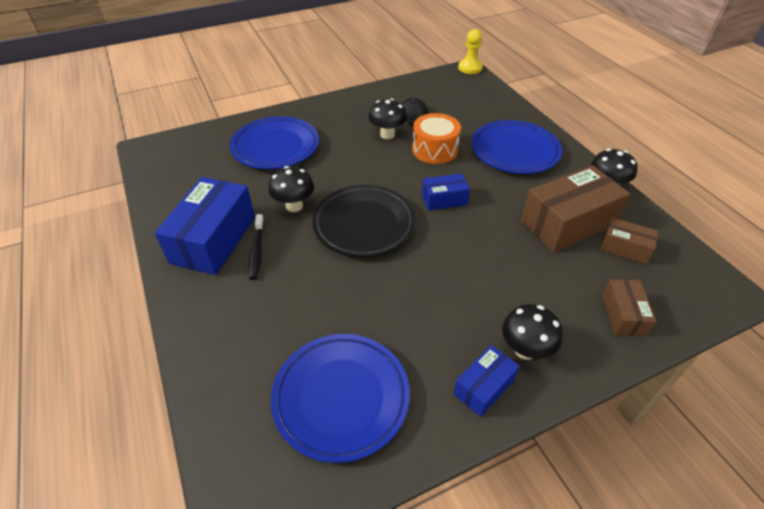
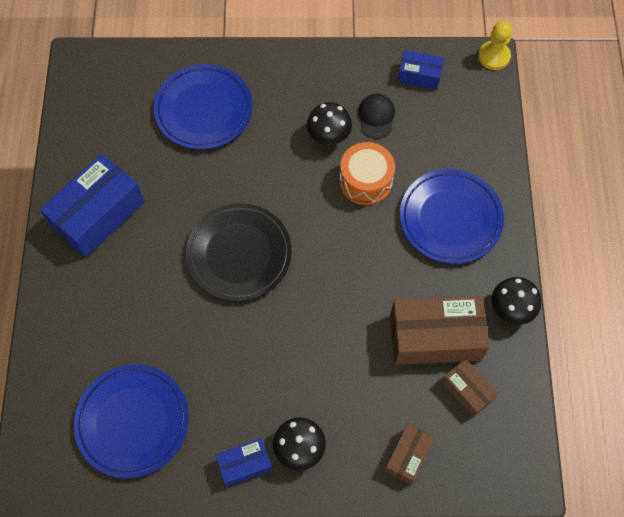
camera: 25 degrees right, 20 degrees up
black toothbrush [248,214,264,280] -> none
black mushroom [268,166,314,212] -> none
blue box [422,173,470,211] -> blue box moved to [398,50,444,90]

